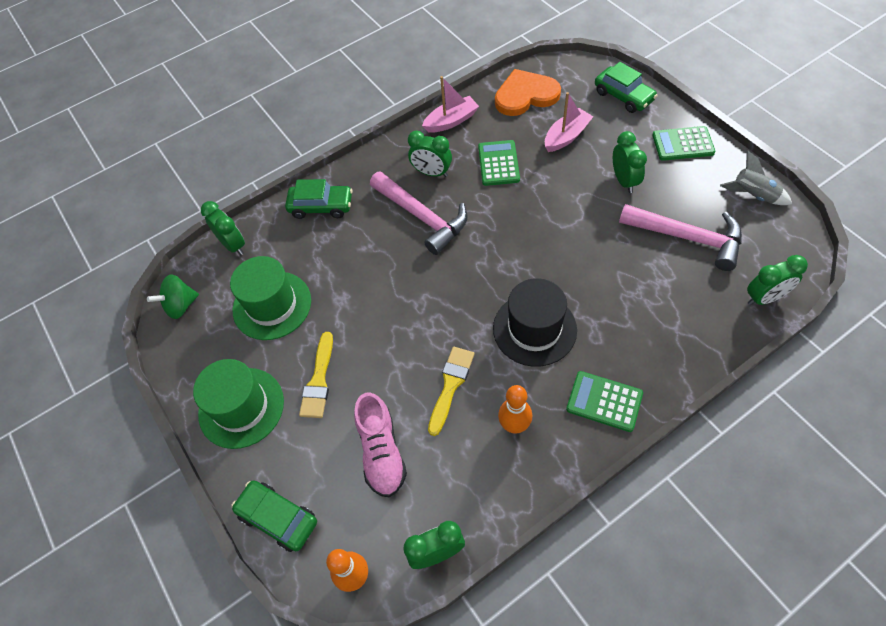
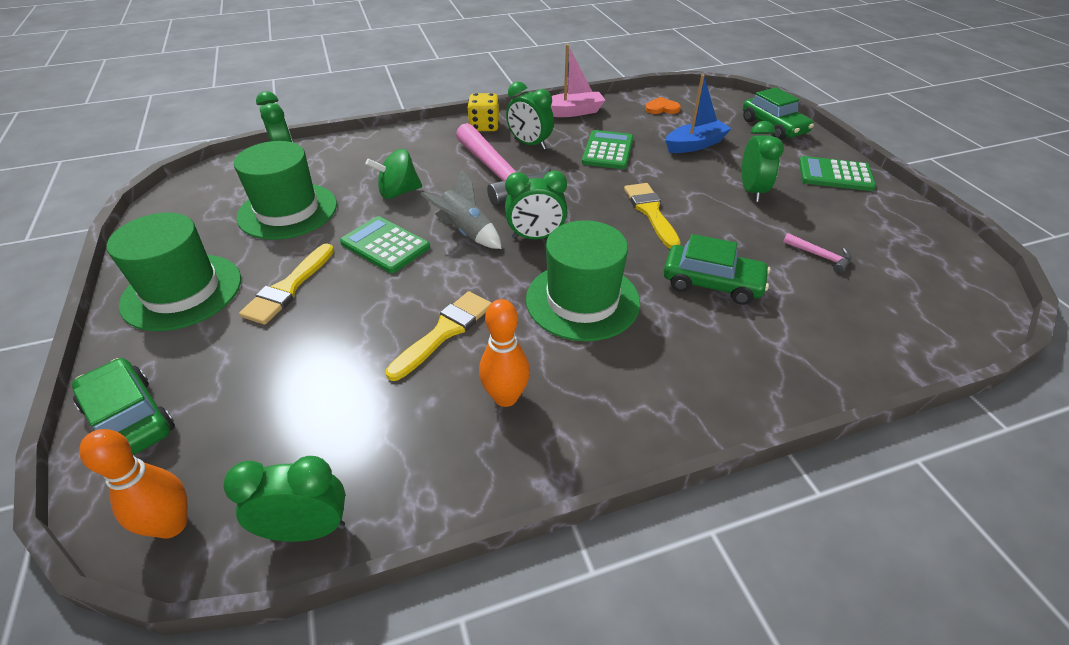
camera: 10 degrees right, 15 degrees down
green spinning top [147,274,199,319] -> green spinning top moved to [366,149,422,199]
green car [285,179,353,219] -> green car moved to [663,234,770,305]
pink shoe [354,392,407,497] -> none
black hat [493,278,577,367] -> green hat [526,220,640,341]
orange heart [495,69,561,116] -> orange heart [645,97,681,114], size x0.46
pink boat [545,92,594,152] -> blue boat [665,74,732,153]
green calculator [566,371,643,432] -> green calculator moved to [340,216,430,273]
pink hammer [619,204,742,271] -> pink hammer [783,233,852,273], size x0.41
grey rocket [720,150,792,205] -> grey rocket moved to [420,169,502,249]
green clock [747,255,808,305] -> green clock moved to [505,170,567,239]
none -> yellow dice [467,93,499,131]
none -> yellow brush [624,183,681,248]

